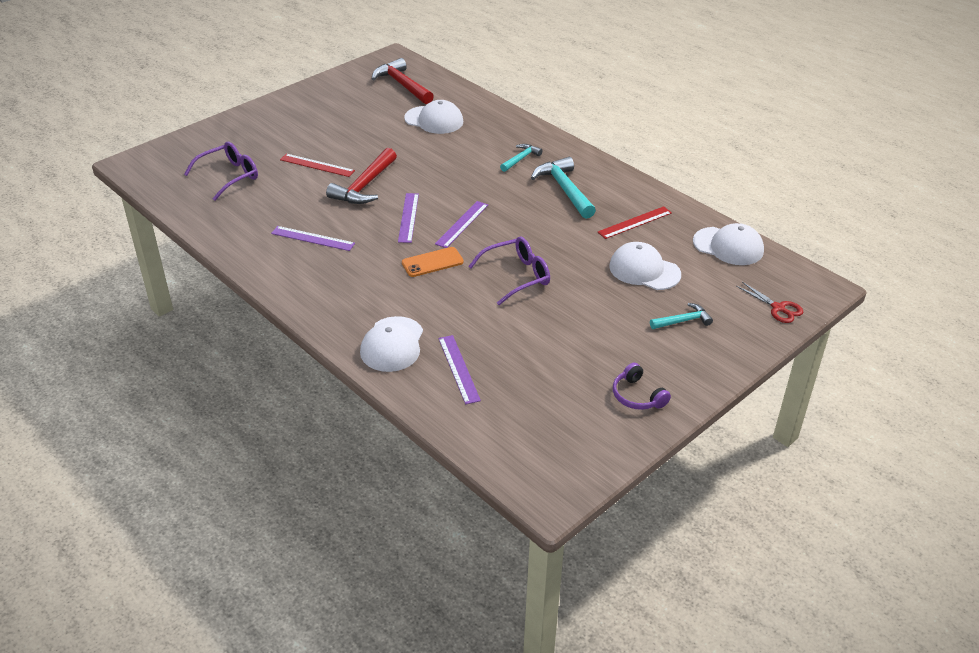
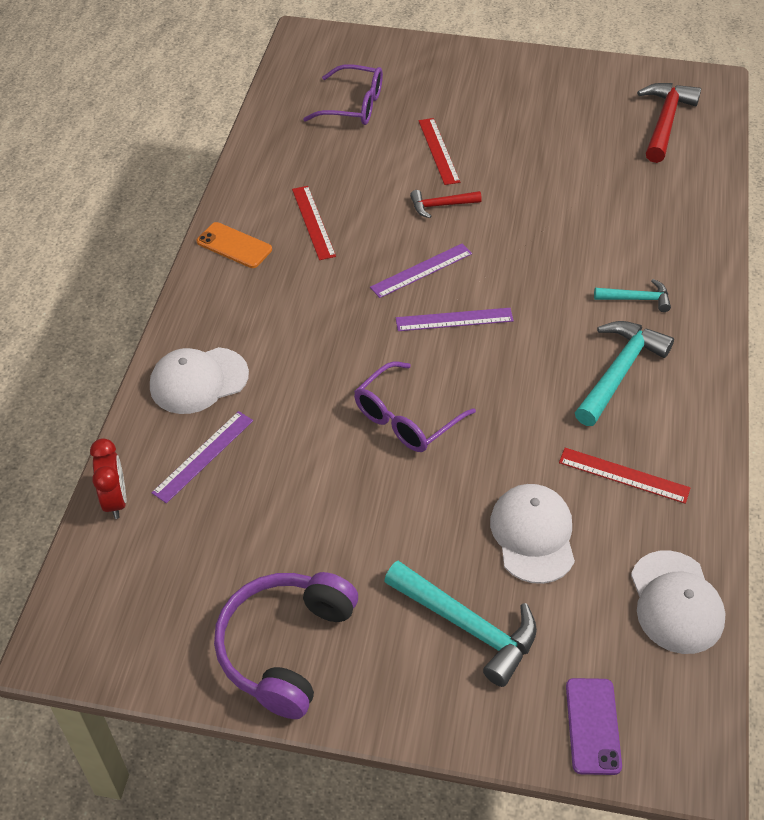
camera: 55 degrees right, 10 degrees up
purple ruler [271,226,355,251] -> red ruler [292,186,336,260]
red hammer [326,148,397,204] -> red hammer [410,190,482,218], size x0.57
orange phone [402,247,464,277] -> orange phone moved to [197,222,272,268]
white cap [404,100,463,134] -> none
purple glasses [468,236,550,305] -> purple glasses turned 105 degrees clockwise [354,361,476,452]
purple headphones [613,362,671,410] -> purple headphones [214,572,358,719], size x1.86
turquoise hammer [650,303,713,329] -> turquoise hammer [384,561,537,687], size x1.77
red scissors [736,282,803,323] -> purple phone [566,678,622,775]
none -> red clock [90,438,126,519]

